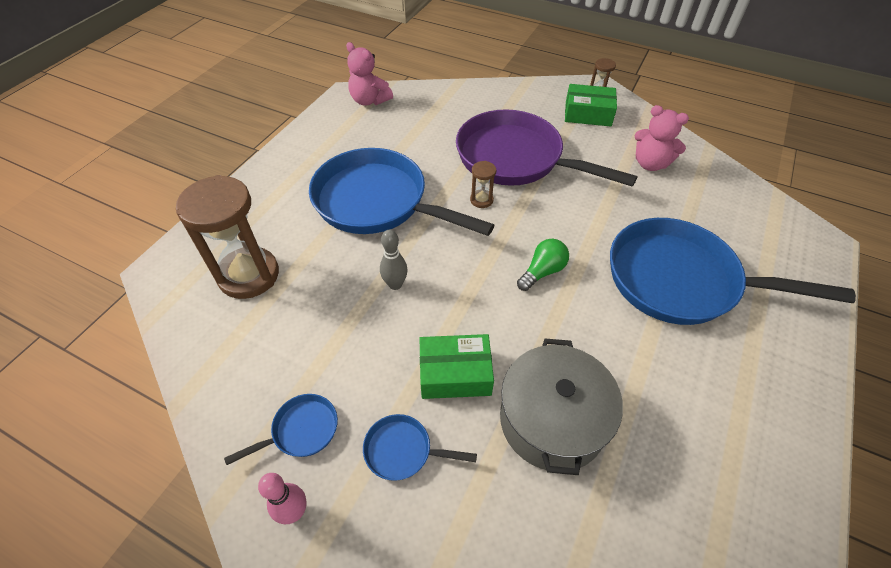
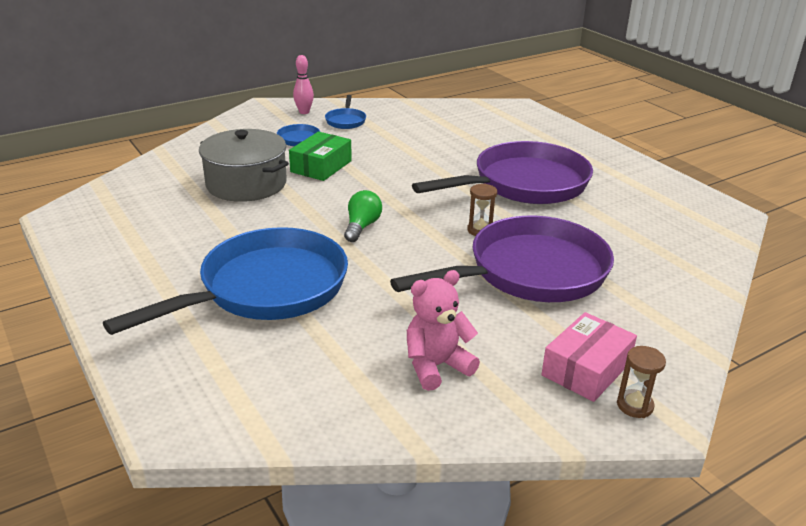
camera: 120 degrees right, 20 degrees down
brown hourglass [176,175,279,299] -> none
blue pan [309,148,495,236] -> purple pan [412,141,593,204]
pink teddy bear [346,42,393,106] -> none
grey bowling pin [380,230,408,290] -> none
green light bulb [517,239,569,291] -> green light bulb turned 150 degrees counterclockwise [344,190,382,242]
green box [565,84,617,127] -> pink box [541,312,637,402]

